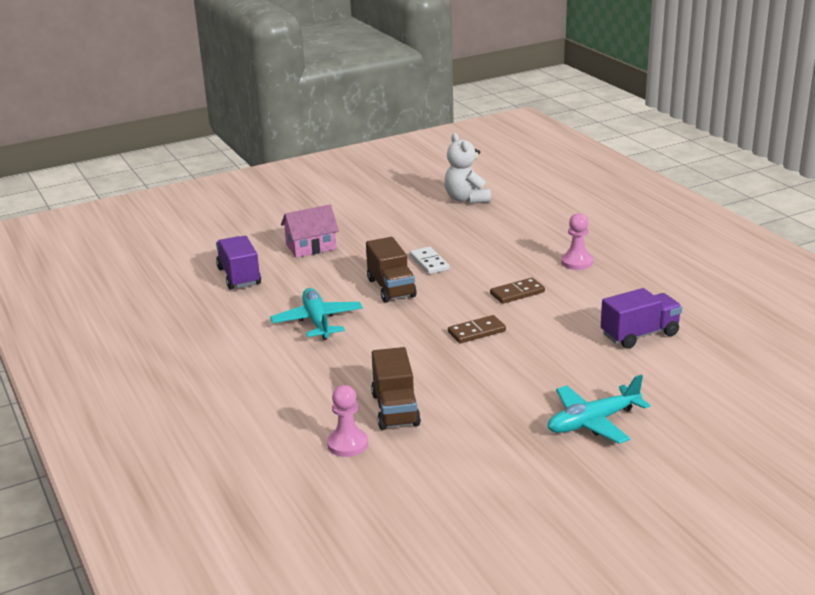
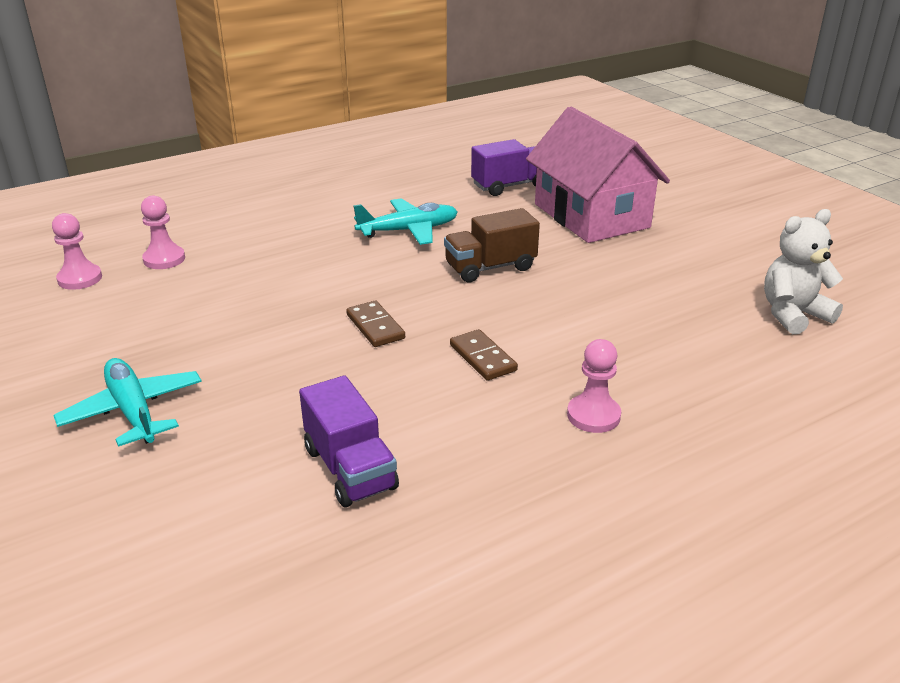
camera: 85 degrees right, 5 degrees up
pink house [281,205,339,258] -> pink house [526,107,670,243], size x1.88
brown truck [371,347,421,430] -> none
white domino [410,247,450,274] -> none
none -> pink pawn [52,213,102,290]

